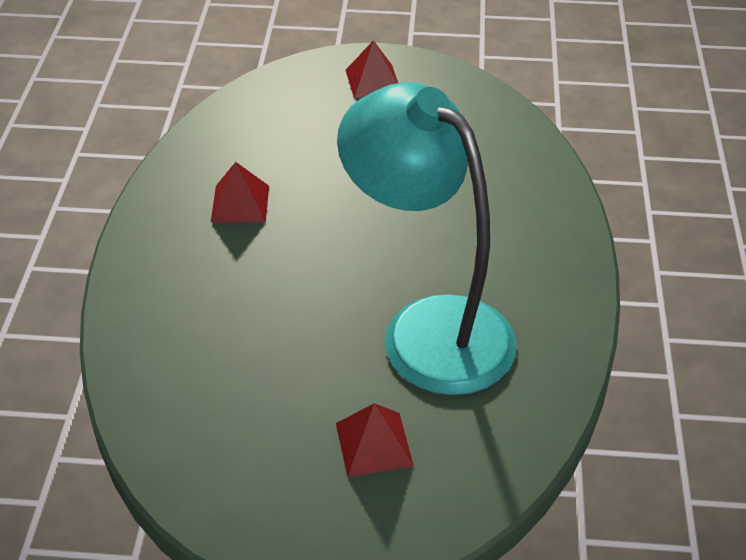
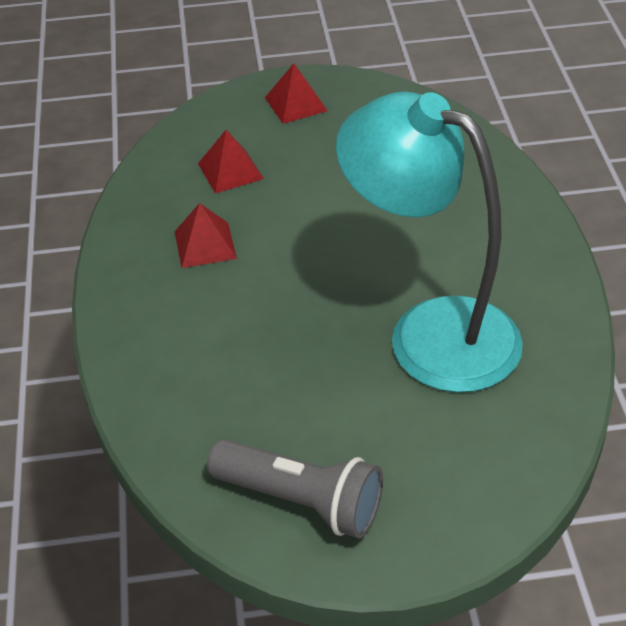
camera: 10 degrees left, 0 degrees up
red pyramid [336,403,414,477] -> red pyramid moved to [198,130,264,193]
none -> grey flashlight [207,439,383,539]

